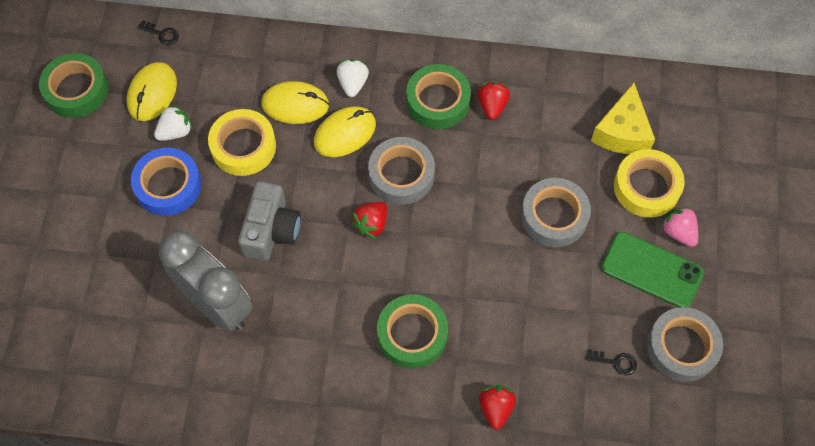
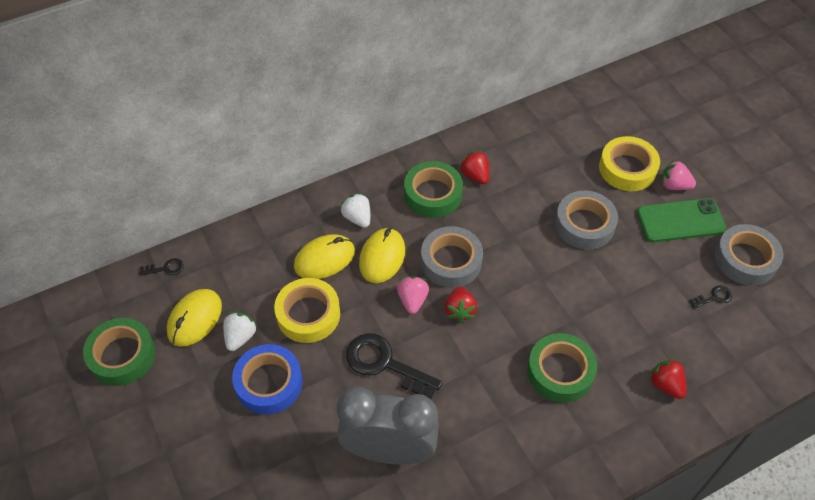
camera: 35 degrees left, 10 degrees down
yellow mouse [127,62,177,121] -> yellow mouse turned 45 degrees clockwise [167,289,222,347]
grey camera [238,181,301,261] -> black key [346,333,442,399]
yellow cheese [591,83,655,154] -> none
none -> pink strawberry [397,276,429,314]

